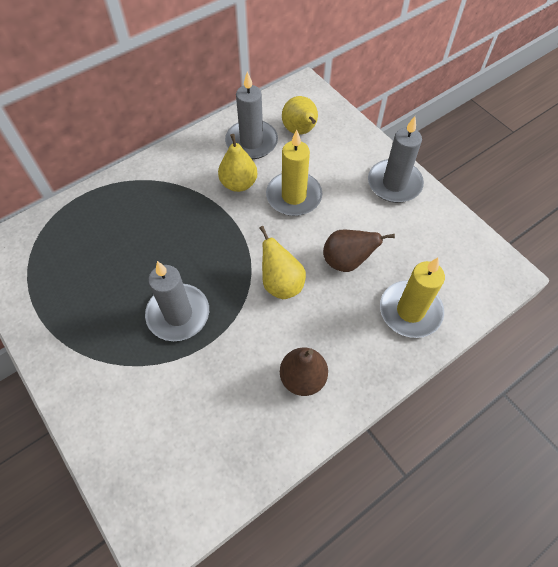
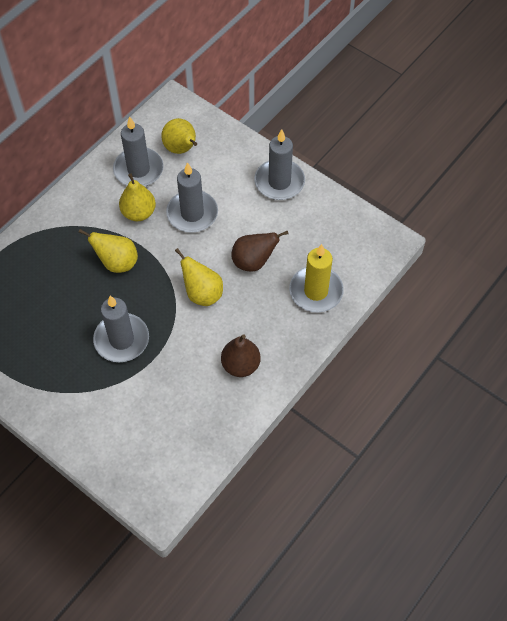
camera: 15 degrees left, 0 degrees up
yellow candle [266,130,322,216] -> grey candle [166,162,218,233]
none -> yellow pear [78,229,138,273]

